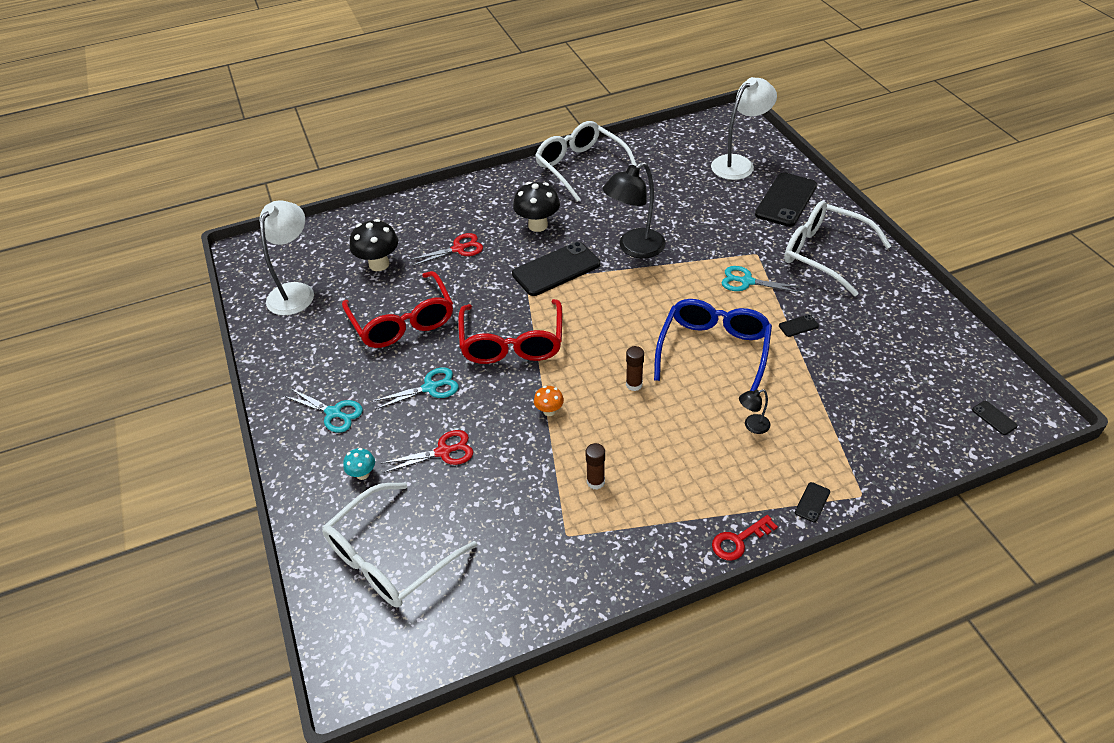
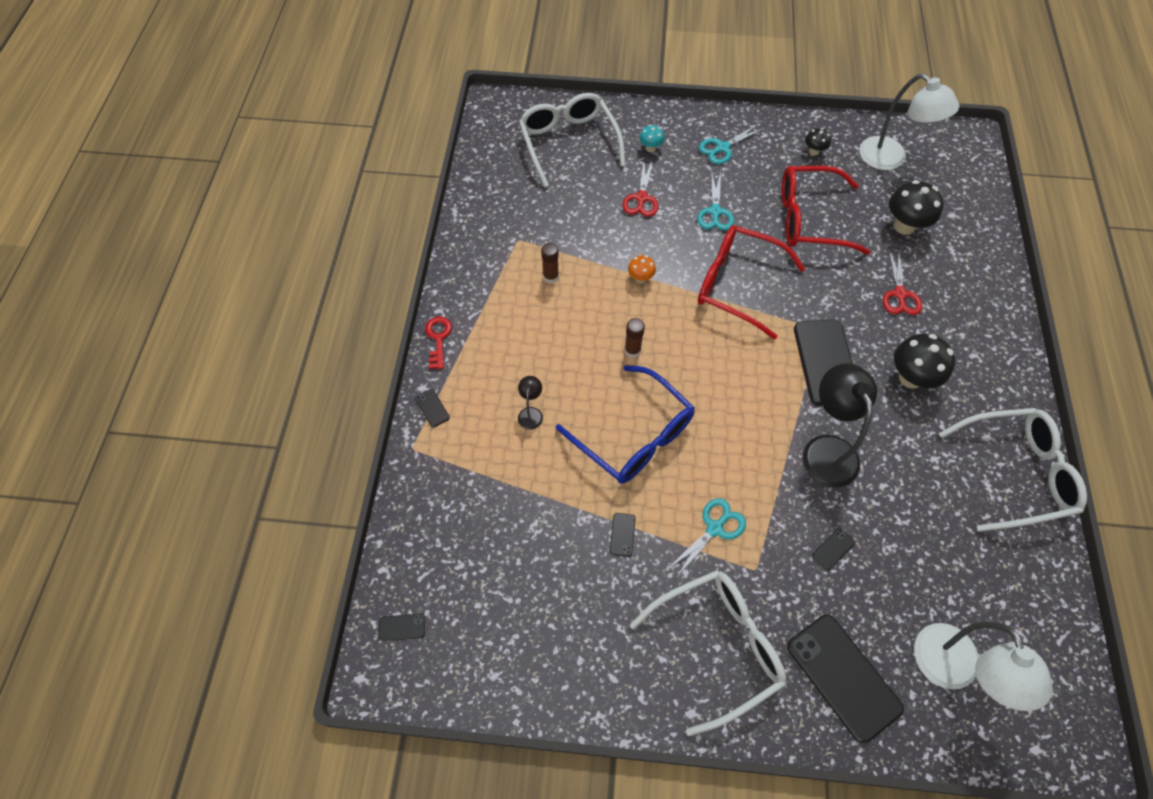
camera: 115 degrees right, 15 degrees up
none -> black mushroom [805,128,831,156]
none -> black phone [812,528,856,570]

